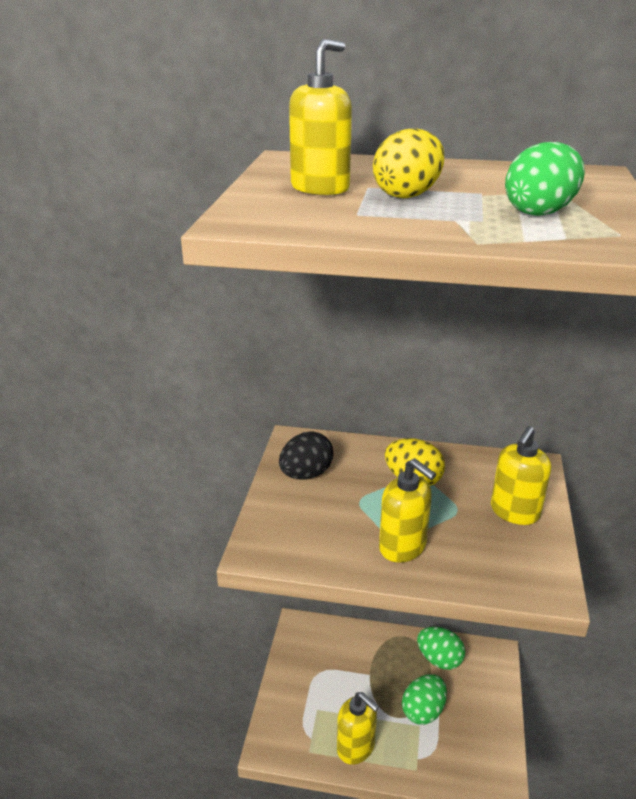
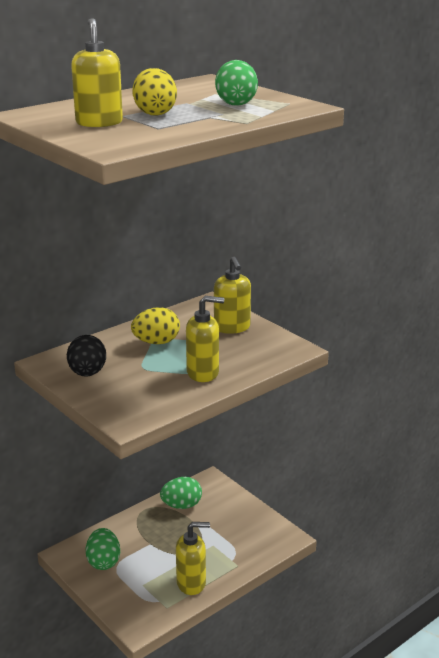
camera: 50 degrees left, 5 degrees down
green egg [402,674,447,725] -> green egg moved to [86,528,120,570]

